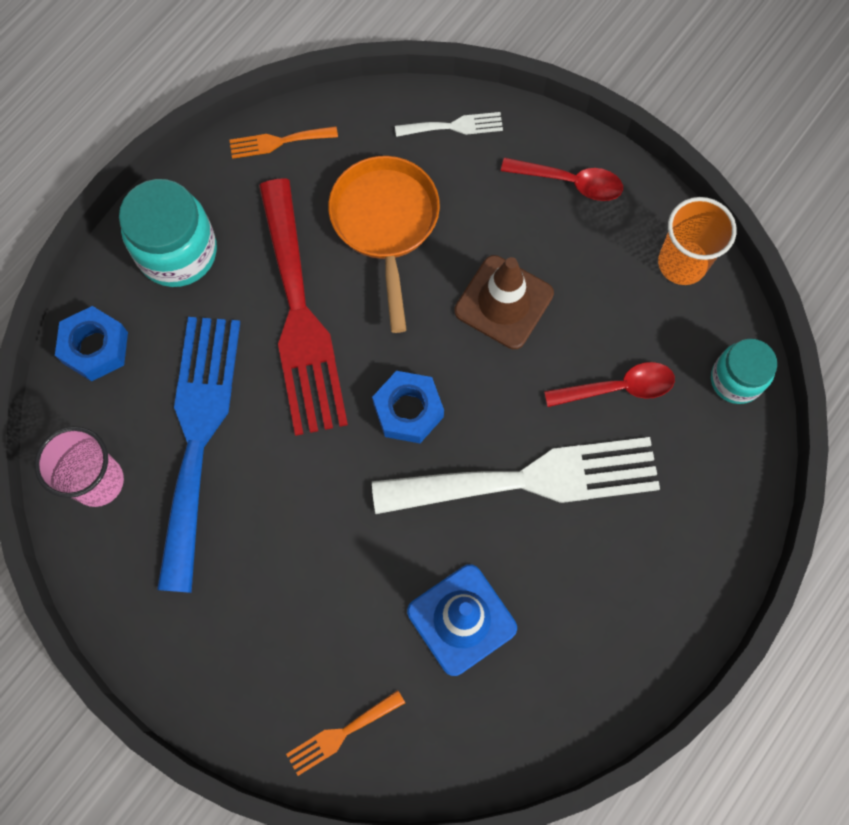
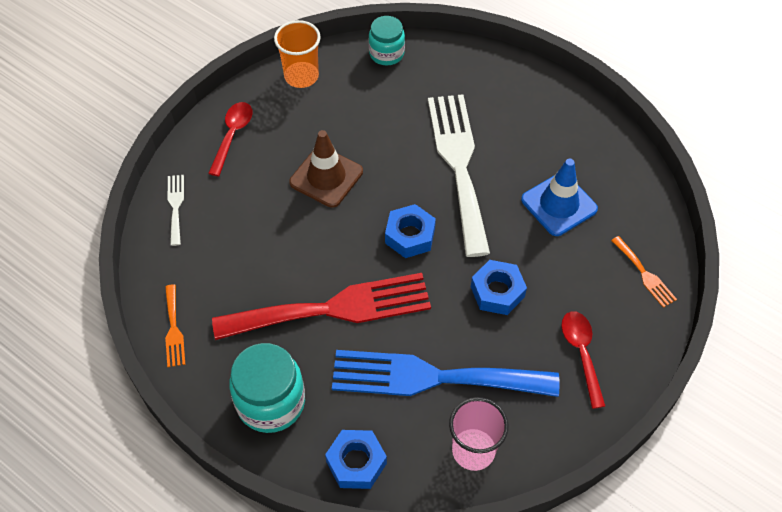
camera: 90 degrees left, 15 degrees down
orange pan [328,156,440,333] -> none
red spoon [544,362,675,407] -> red spoon moved to [562,311,605,409]
none -> blue nut [471,260,527,315]

